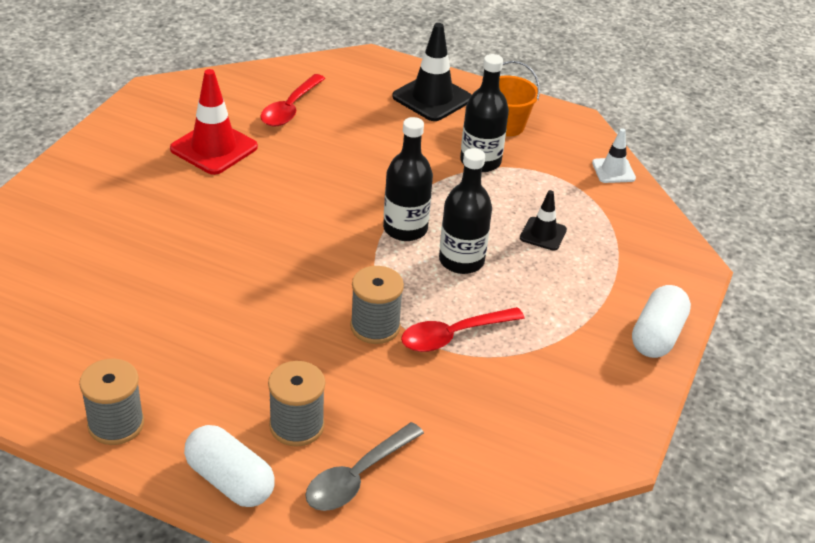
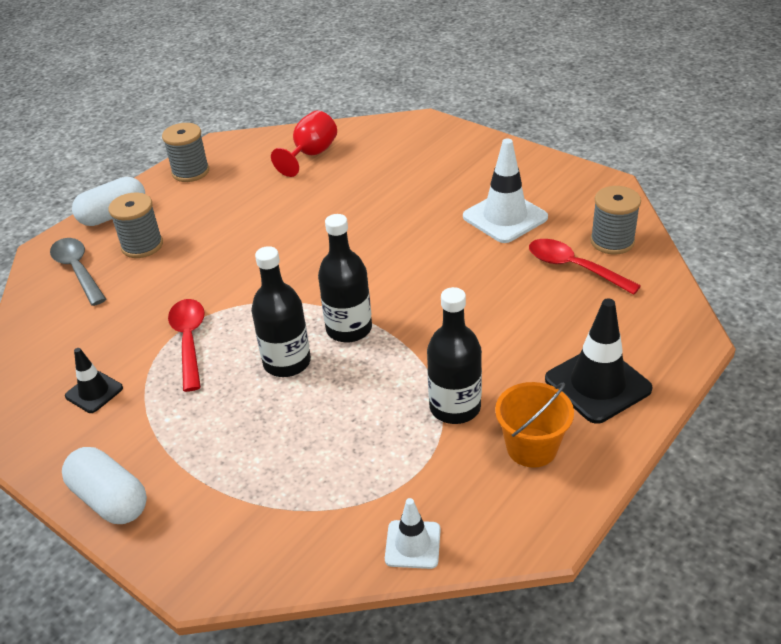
camera: 110 degrees right, 0 degrees up
red traffic cone [170,69,258,175] -> white traffic cone [463,138,548,243]
grey spool [350,266,404,344] -> grey spool moved to [590,186,641,254]
black traffic cone [520,190,567,251] -> black traffic cone moved to [65,348,123,413]
none -> red goblet [271,111,337,177]

